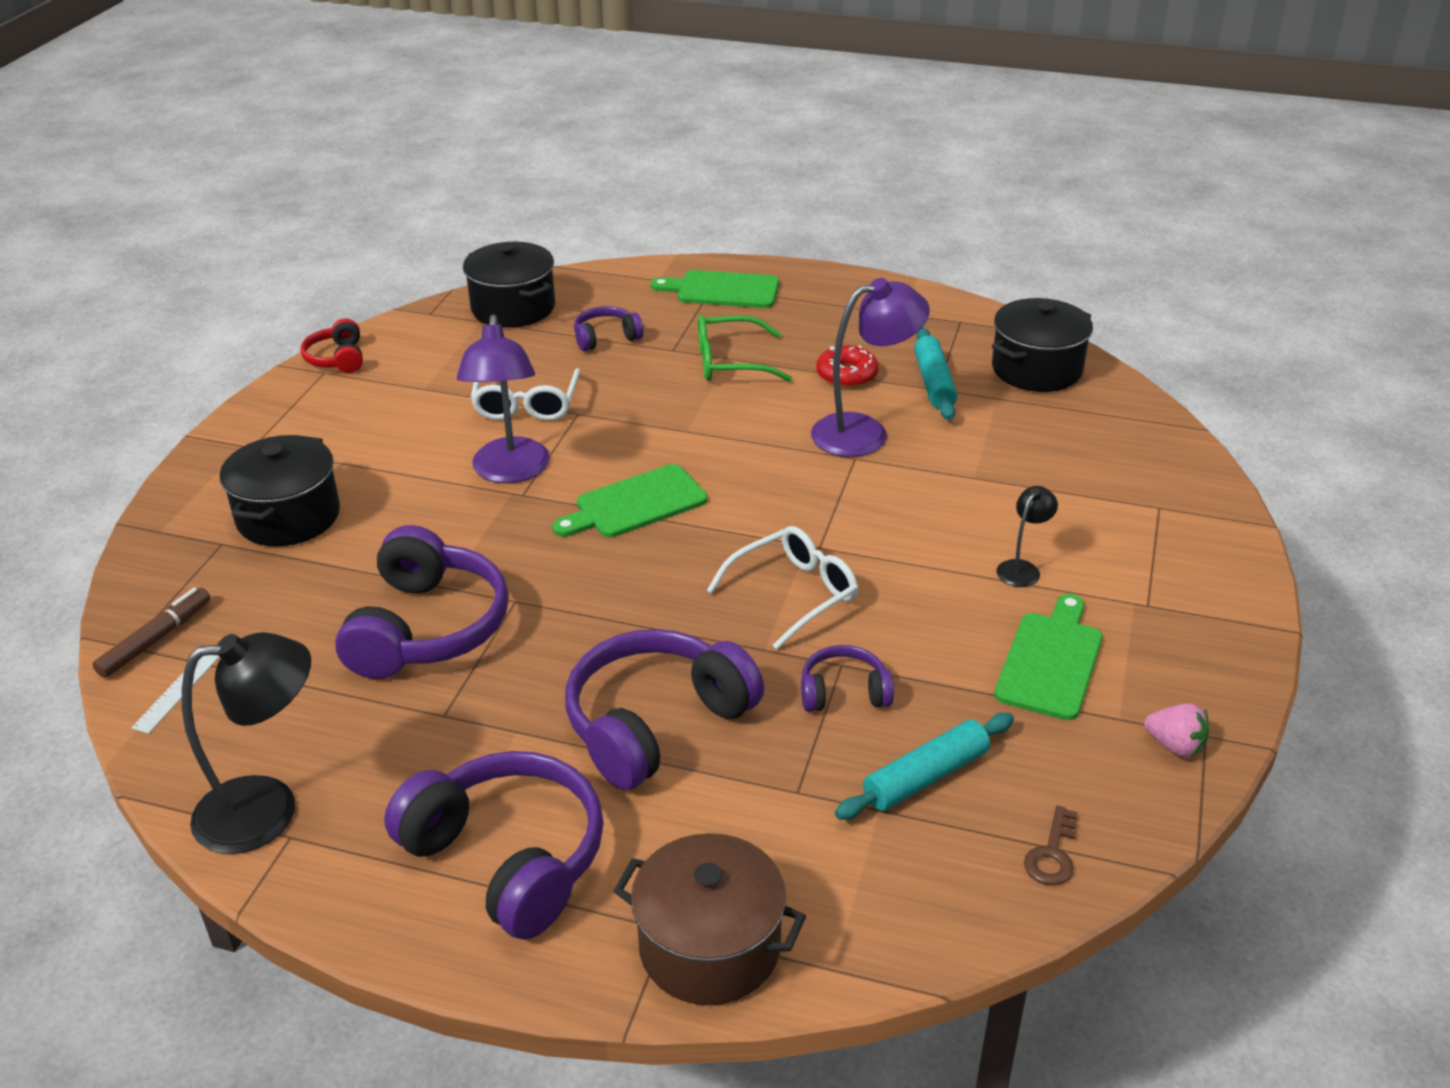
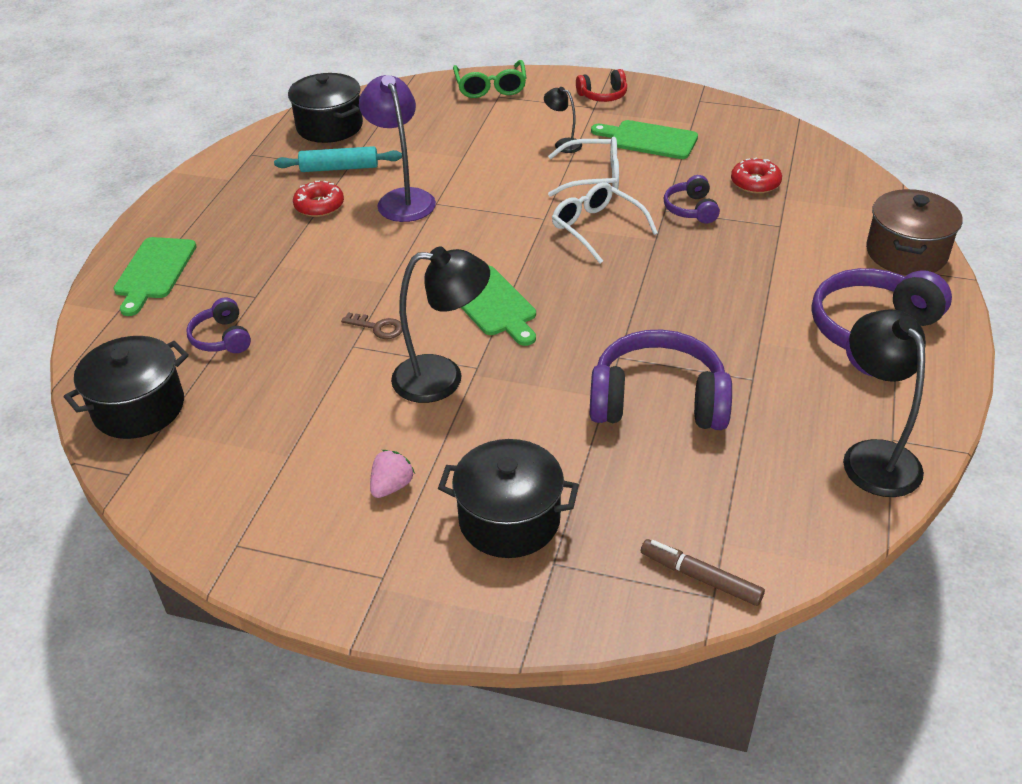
camera: 90 degrees left, 5 degrees up
white ruler [131,655,219,734] -> none
red headphones [301,319,363,373] -> red headphones moved to [576,69,627,102]
purple lamp [457,315,550,483] -> black lamp [391,247,490,403]
white glasses [470,368,580,421] -> white glasses moved to [548,137,619,197]
purple headphones [565,629,764,790] -> none
green glasses [698,315,792,382] -> green glasses moved to [453,60,526,98]
turquoise rolling pin [835,713,1014,820] -> red donut [731,157,782,194]
brown key [1024,806,1078,885] -> brown key moved to [341,313,402,339]
pink strawberry [1144,703,1209,758] -> pink strawberry moved to [370,450,415,498]

